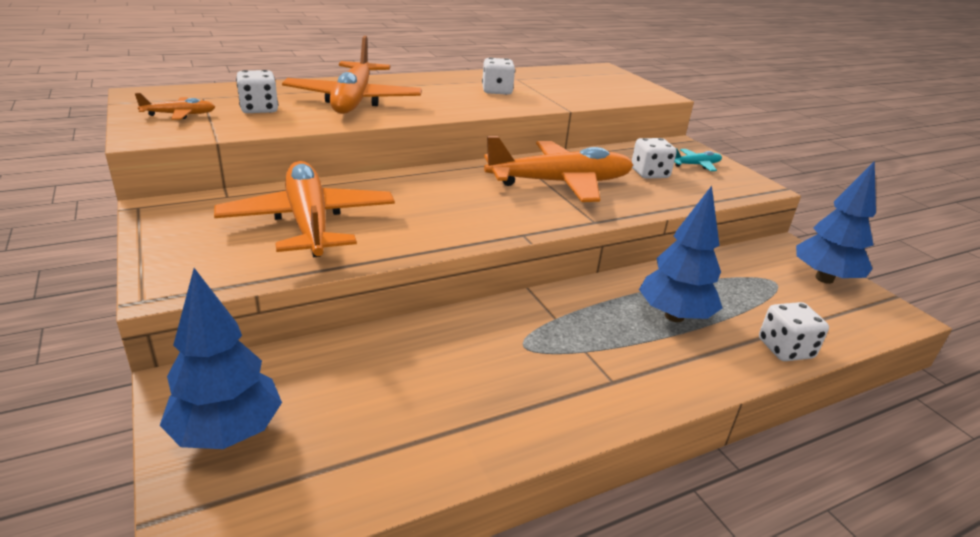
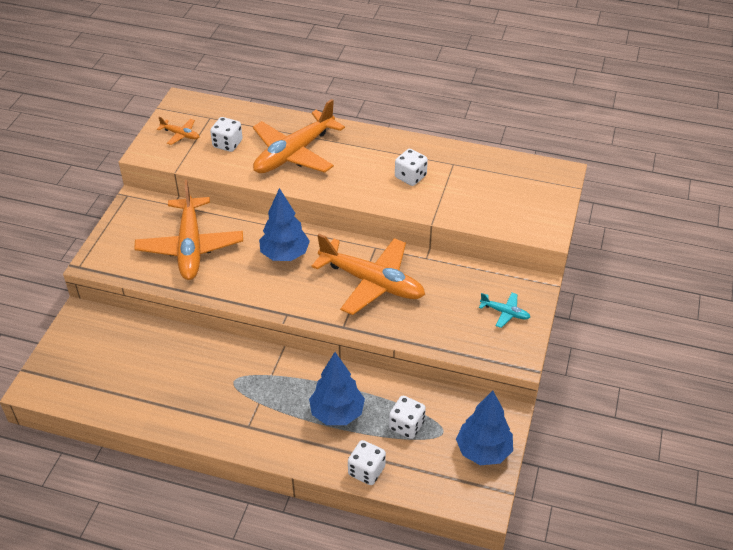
camera: 45 degrees right, 15 degrees up
blue tree [160,268,282,449] -> blue tree moved to [259,188,310,261]
orange plane [214,161,395,257] -> orange plane turned 150 degrees clockwise [134,180,243,280]
white dice [632,138,677,179] -> white dice moved to [389,396,426,439]

